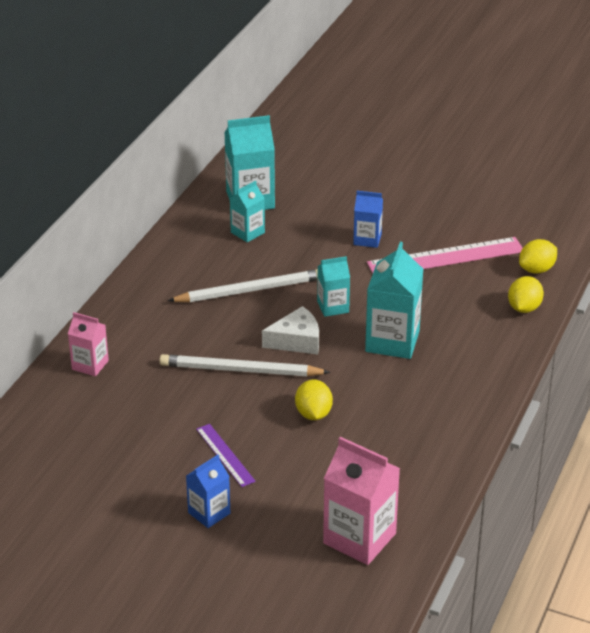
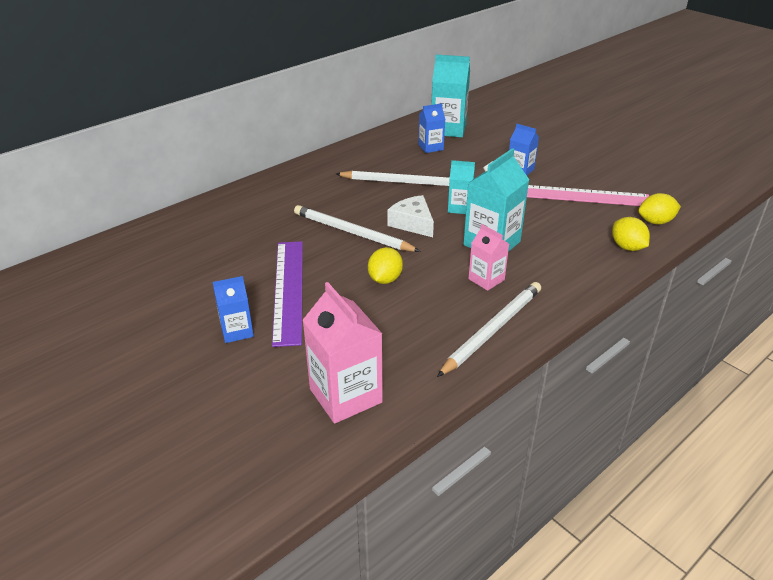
camera: 25 degrees right, 0 degrees up
pink carton [68,312,109,376] -> pink carton moved to [468,224,509,291]
purple ruler [196,424,256,487] -> purple ruler [272,241,303,347], size x1.89
turquoise carton [230,181,265,242] -> blue carton [419,103,445,153]
white cheese [262,306,319,354] -> white cheese turned 135 degrees counterclockwise [387,195,434,237]
yellow lemon [508,276,544,313] -> yellow lemon turned 75 degrees counterclockwise [612,217,650,251]
none -> white pencil [437,282,541,377]

